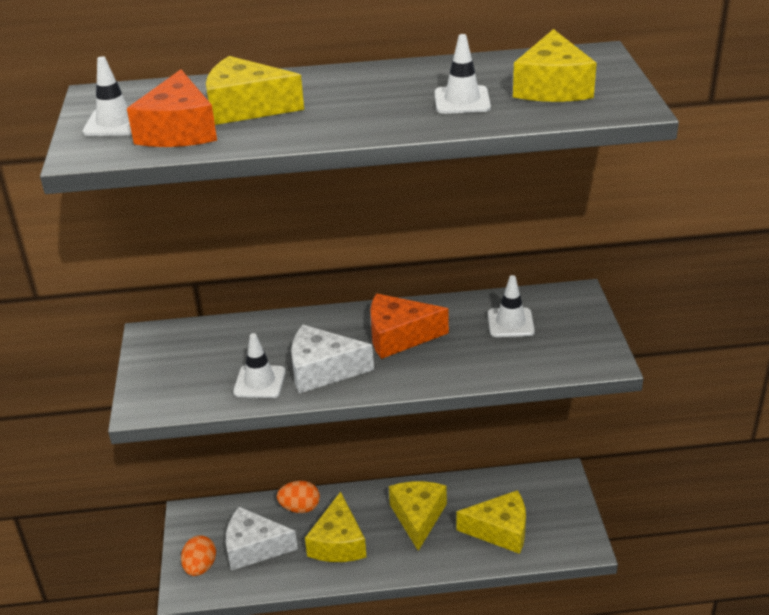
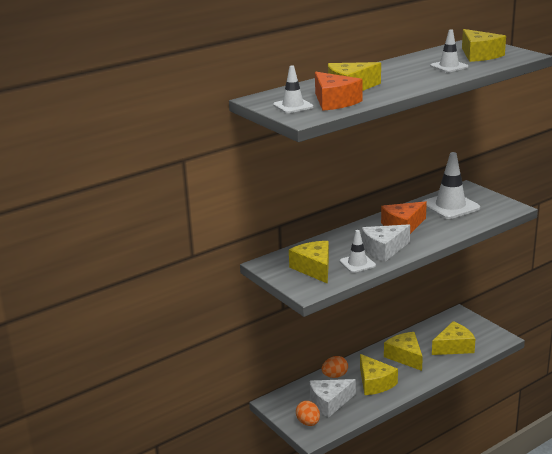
camera: 30 degrees left, 10 degrees down
white traffic cone [488,275,535,337] -> white traffic cone [422,152,480,219], size x1.74
none -> yellow cheese [289,241,329,284]

